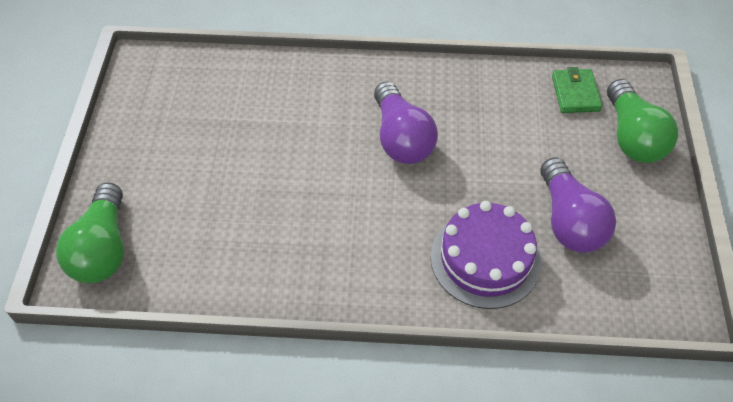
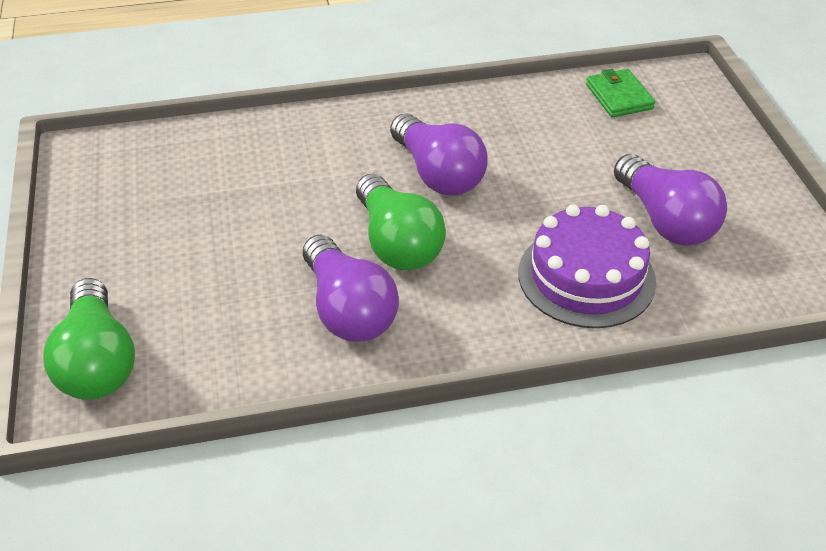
camera: 15 degrees left, 10 degrees down
green light bulb [607,79,678,163] -> green light bulb moved to [356,174,446,271]
none -> purple light bulb [303,234,399,342]

